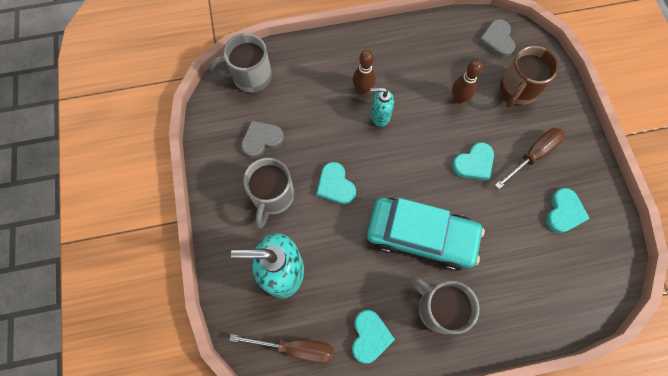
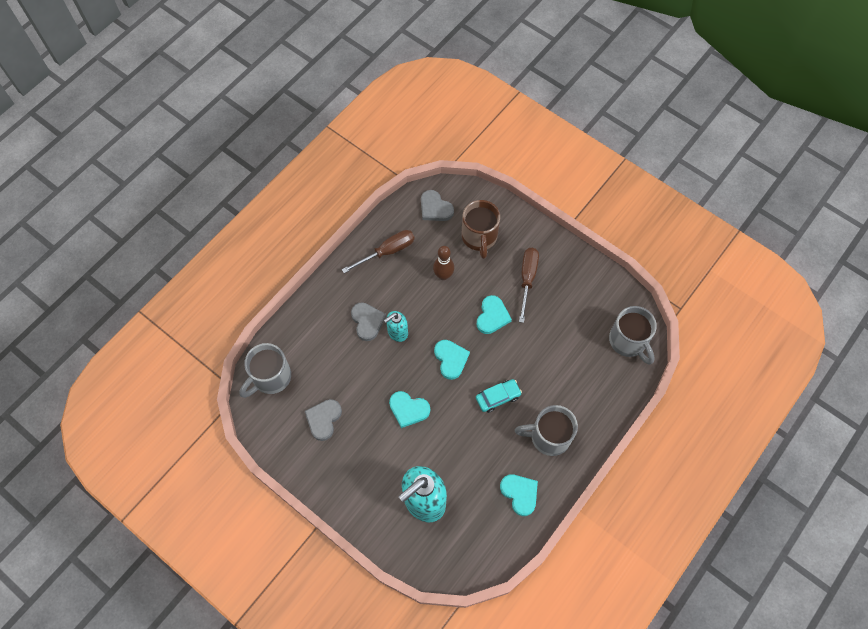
camera: 40 degrees left, 5 degrees down
brown screwdriver [229,334,334,364] -> brown screwdriver moved to [342,230,415,273]
grey mug [243,158,294,229] -> grey mug moved to [609,306,657,365]
brown bowling pin [353,50,376,95] -> grey heart [351,302,386,341]
turquoise car [367,198,485,271] -> turquoise car [476,379,522,413], size x0.46
turquoise heart [546,188,590,233] -> turquoise heart moved to [434,340,470,380]

